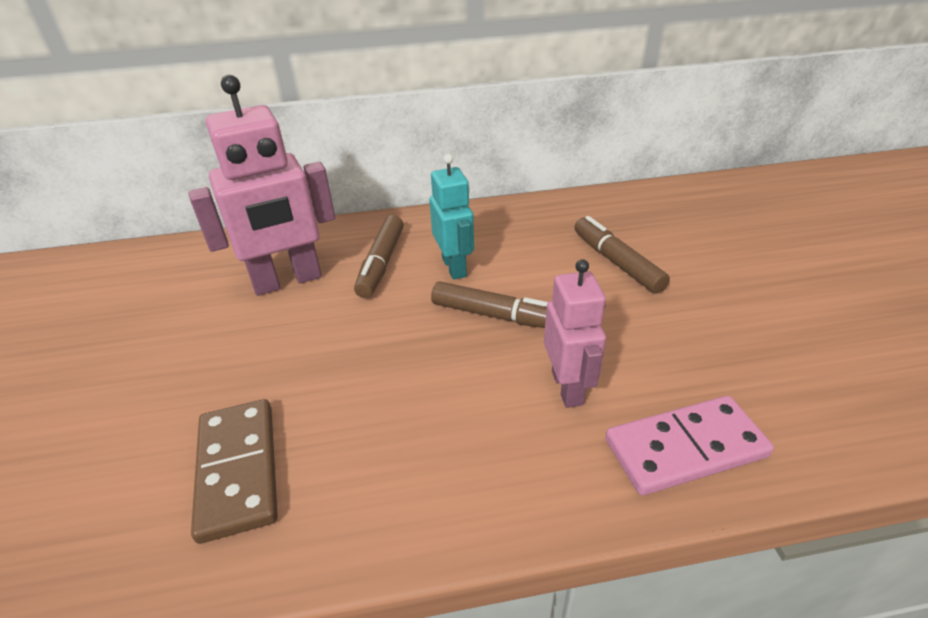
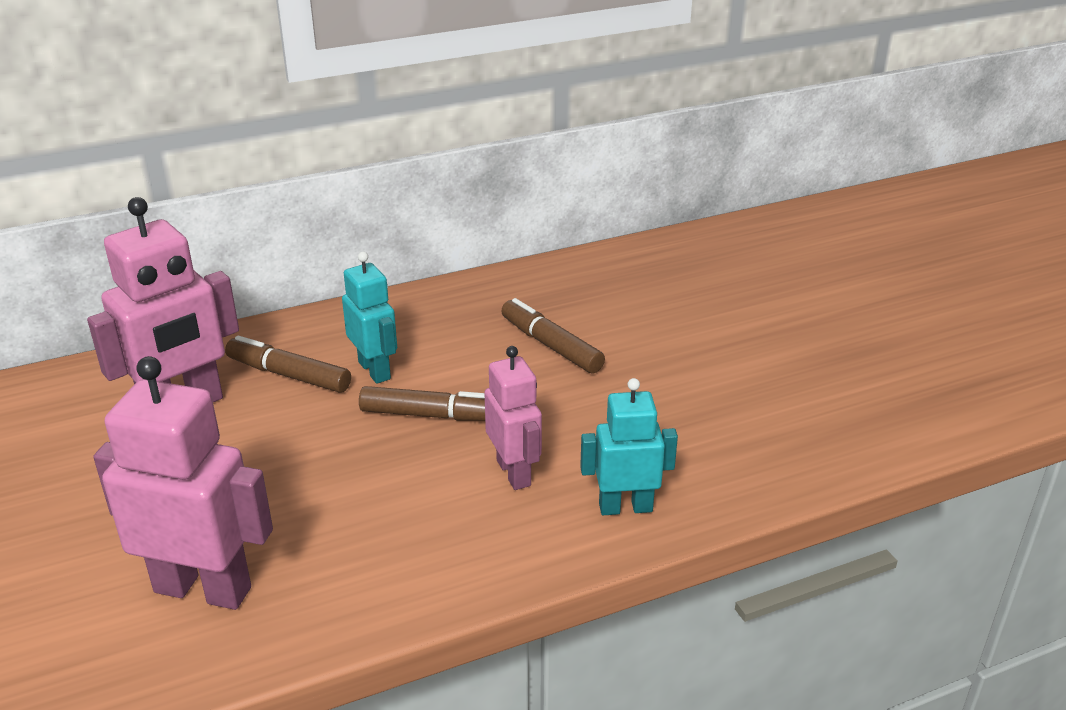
camera: 15 degrees left, 5 degrees down
brown domino [191,399,278,544] -> pink robot [93,356,273,610]
brown marker [354,215,404,298] -> brown marker turned 120 degrees clockwise [225,335,351,393]
pink domino [605,396,774,495] -> turquoise robot [580,378,678,515]

